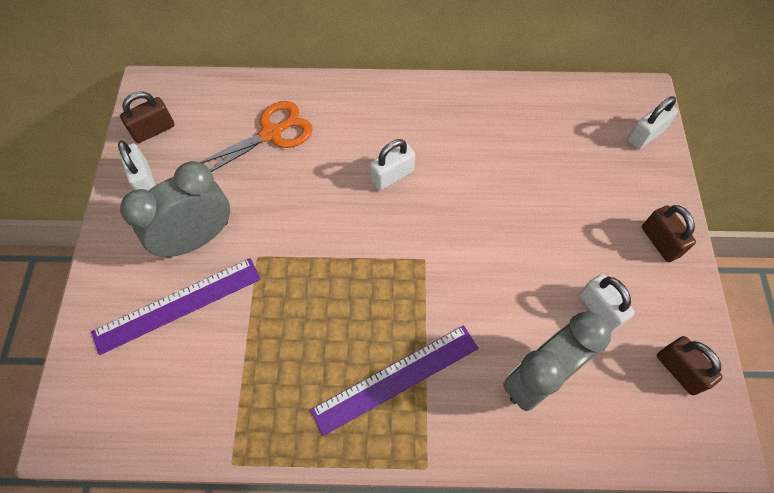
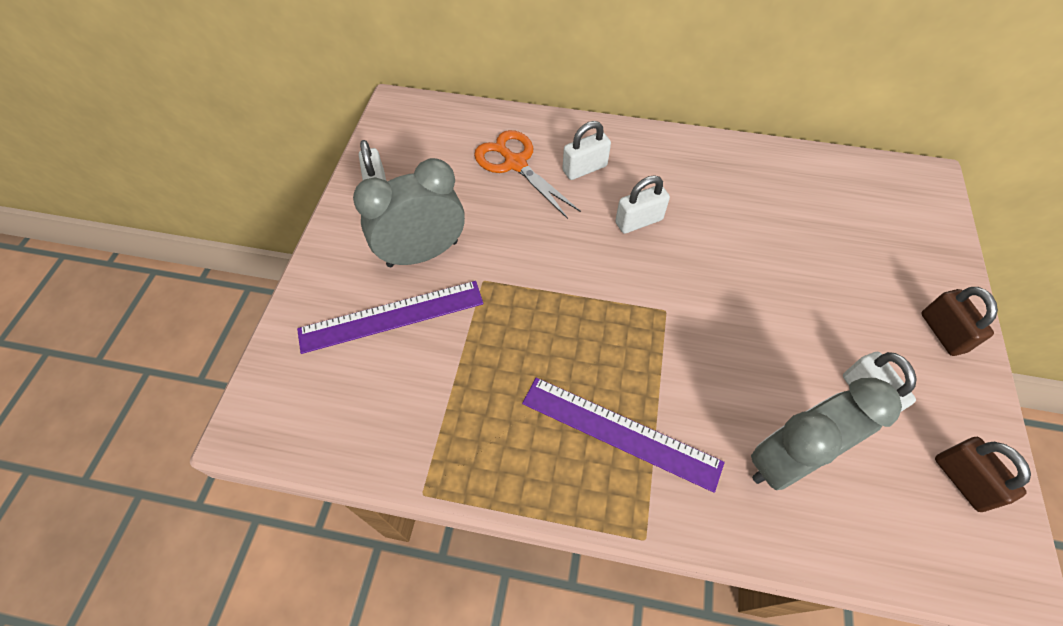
camera: 10 degrees right, 5 degrees down
brown padlock [120,92,175,143] -> none
orange scissors [200,101,313,172] -> orange scissors turned 105 degrees counterclockwise [474,130,581,219]
purple ruler [310,325,478,436] -> purple ruler turned 45 degrees clockwise [522,377,725,493]
white padlock [627,96,678,149] -> white padlock moved to [562,121,611,180]

